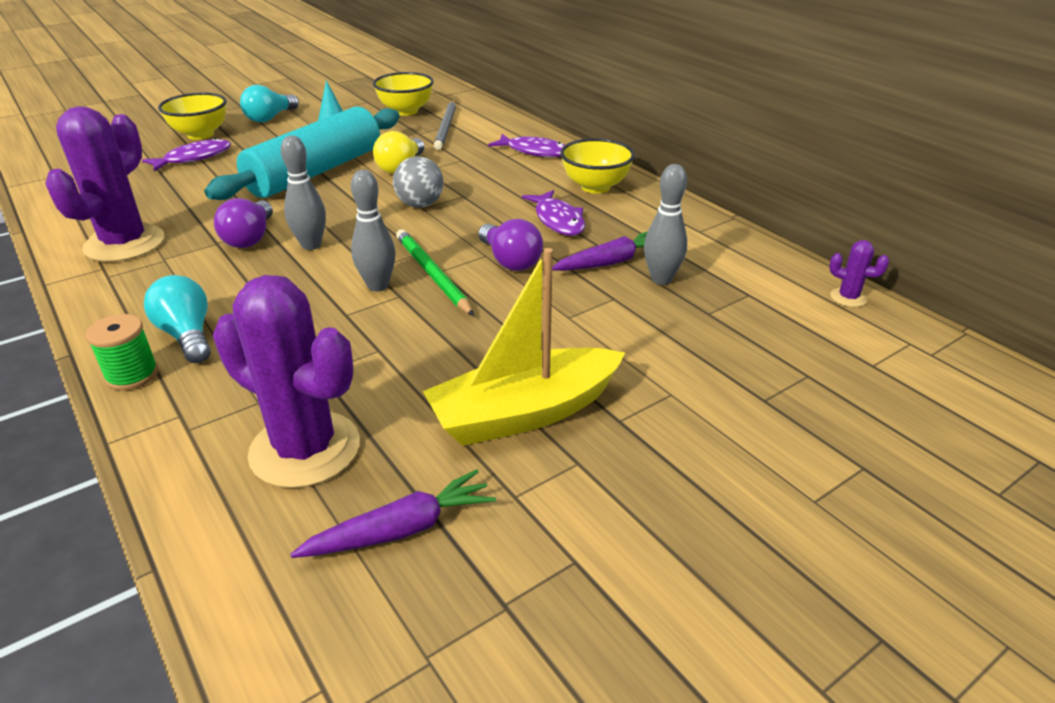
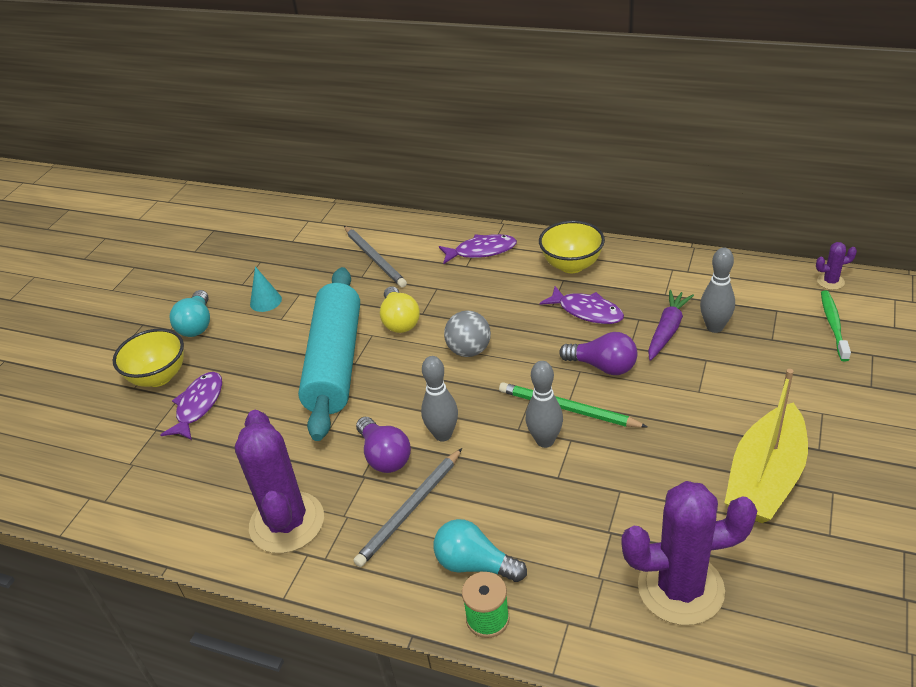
camera: 30 degrees left, 5 degrees up
purple carrot [290,469,496,558] -> none
yellow bowl [373,72,434,116] -> none
none -> grey pencil [353,448,462,567]
none -> green toothbrush [821,290,851,361]

